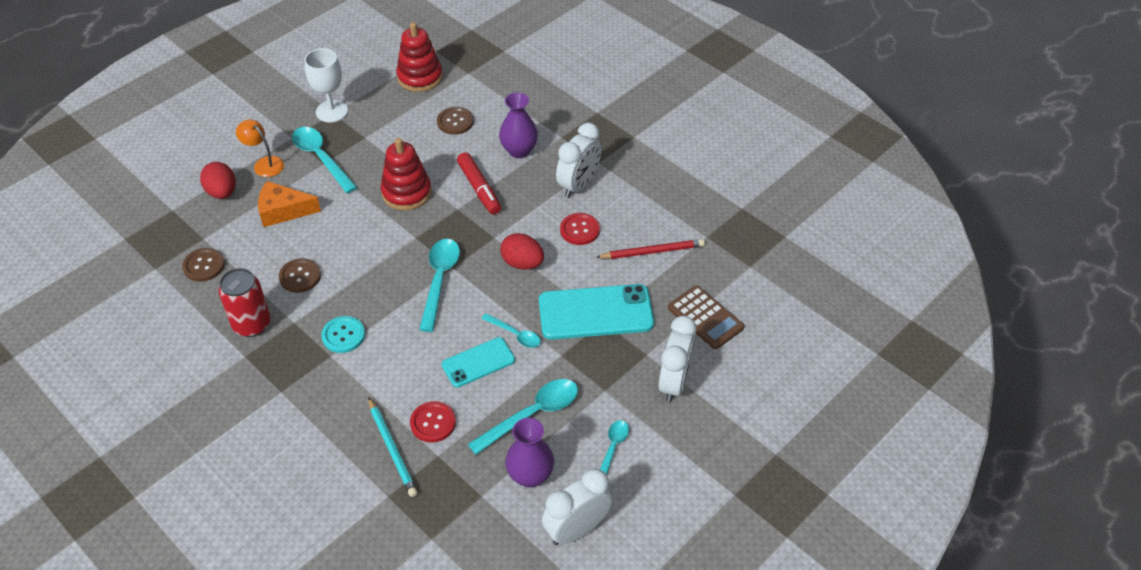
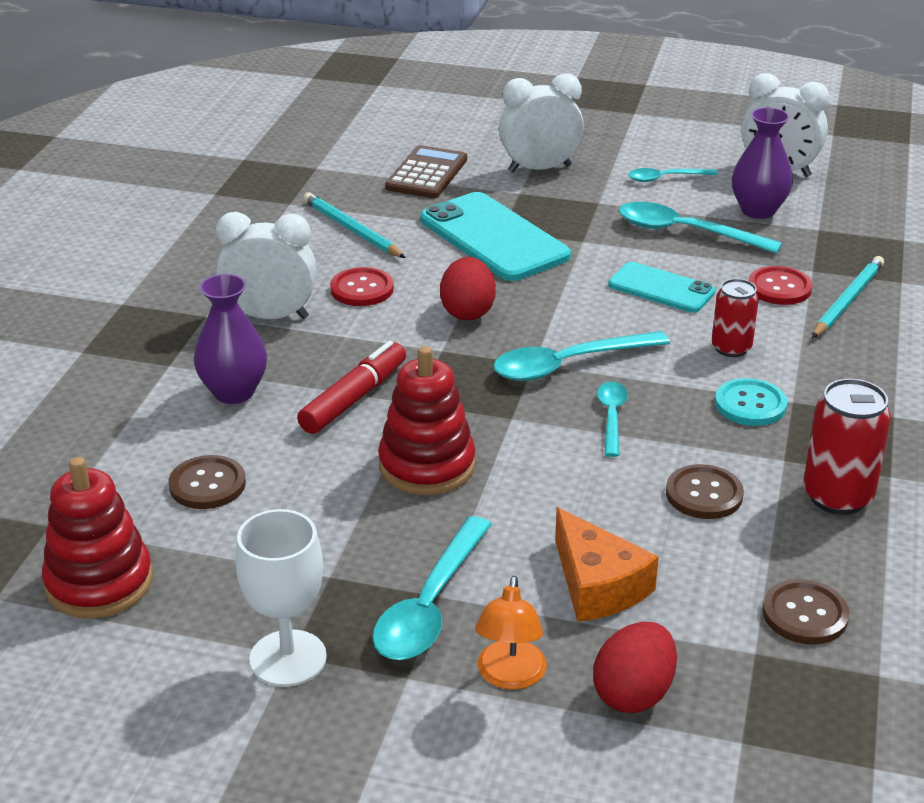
camera: 120 degrees left, 15 degrees down
turquoise spoon [481,313,541,348] -> turquoise spoon moved to [597,382,628,457]
red pencil [596,239,705,259] -> turquoise pencil [303,192,406,258]
none -> red can [712,279,759,357]

